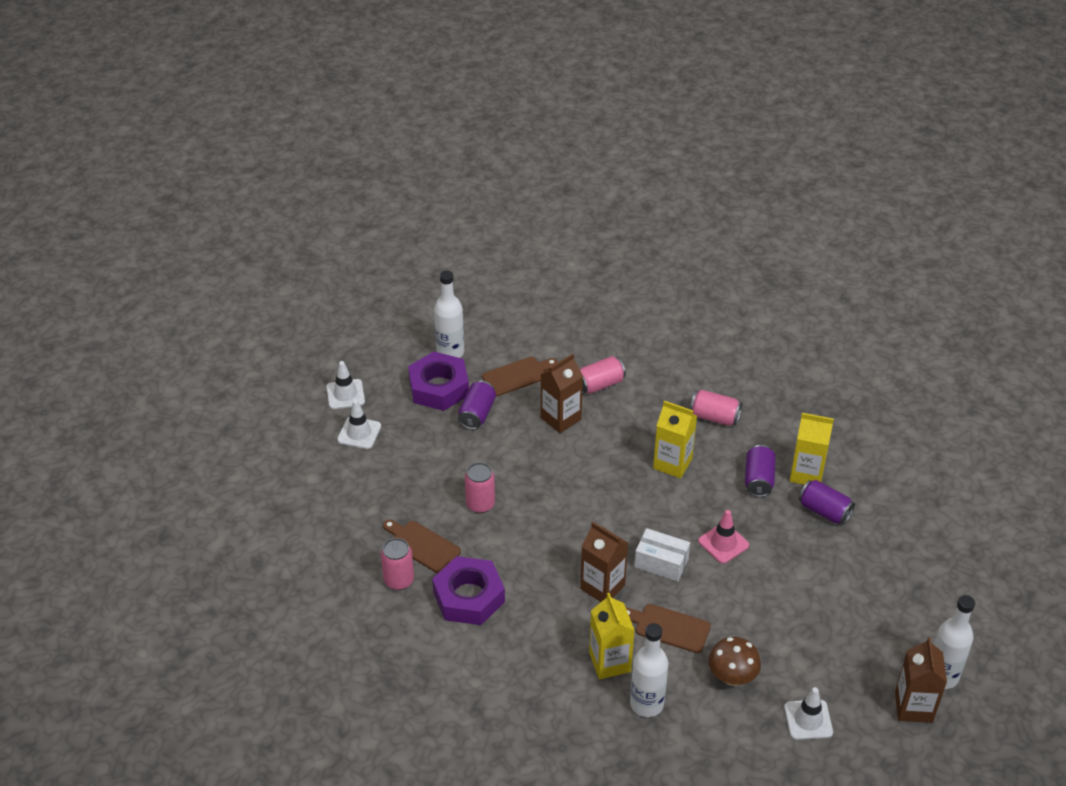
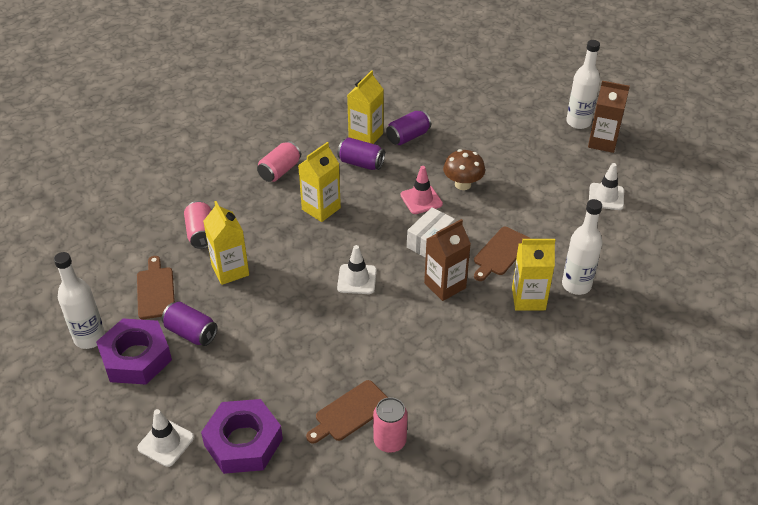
camera: 75 degrees left, 0 degrees up
white traffic cone [326,361,365,409] -> white traffic cone moved to [337,245,377,294]
purple nut [432,556,505,625] -> purple nut moved to [201,399,283,474]
pink can [465,462,495,513] -> none
brown carton [541,354,583,433] -> yellow carton [203,201,249,285]
brown mushroom [708,637,761,686] -> brown mushroom moved to [443,149,485,190]

